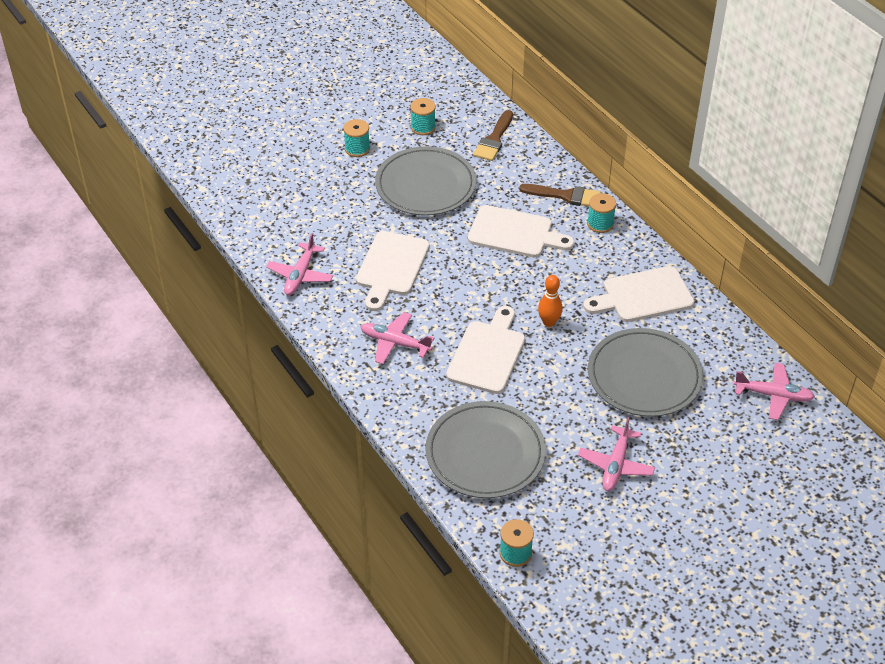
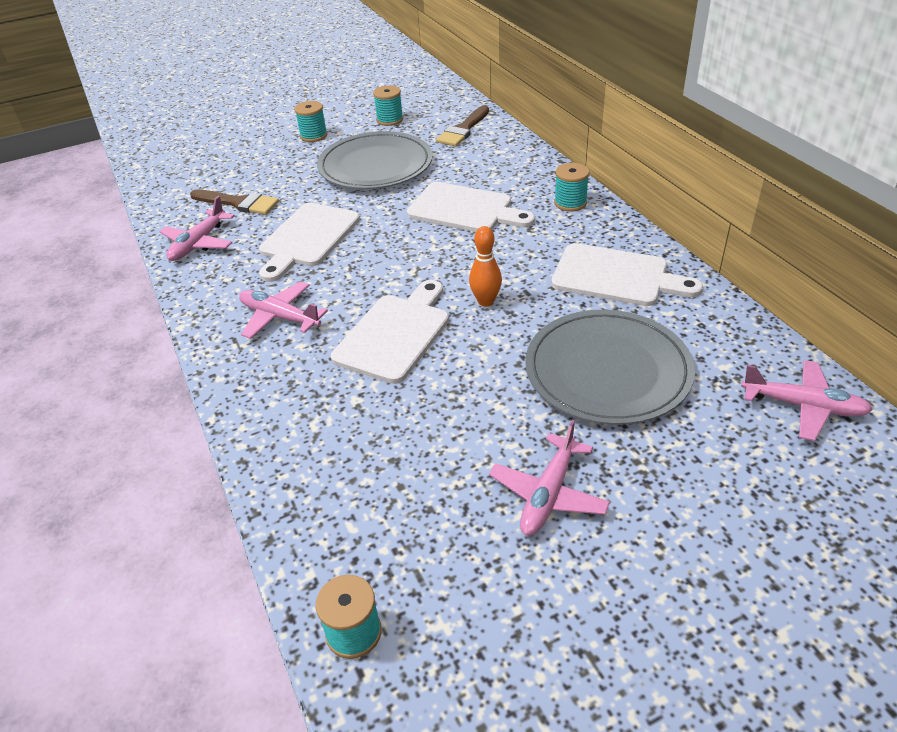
camera: 10 degrees right, 5 degrees down
grey plate [425,401,546,498] -> none
brown brush [519,184,601,206] -> brown brush moved to [190,190,279,215]
white cutting board [583,266,694,322] -> white cutting board turned 150 degrees counterclockwise [551,243,703,306]

